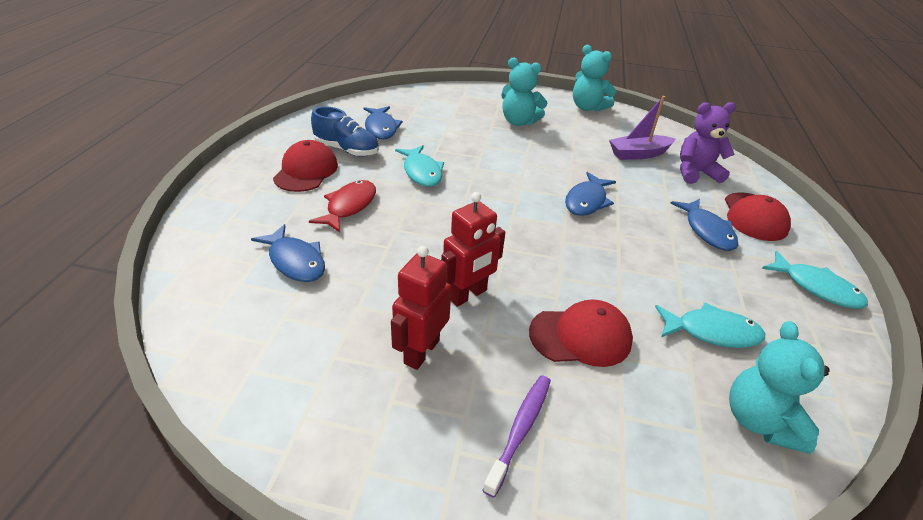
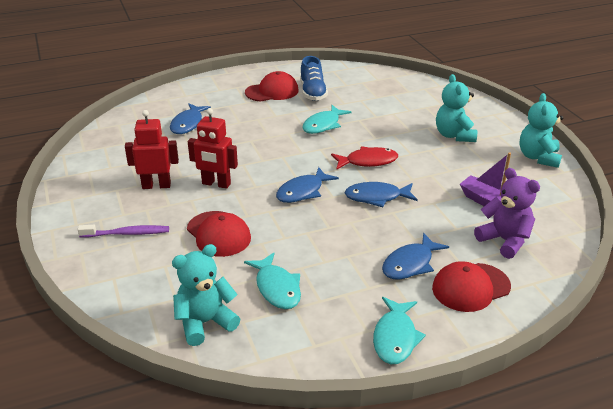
camera: 60 degrees right, 5 degrees down
red fish [309,180,376,233] -> red fish moved to [331,146,398,170]
blue fish [364,106,403,139] -> blue fish moved to [276,167,339,203]

